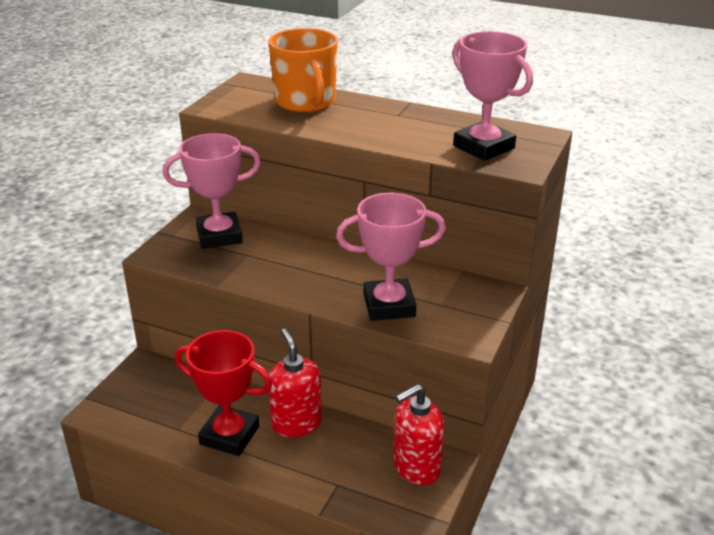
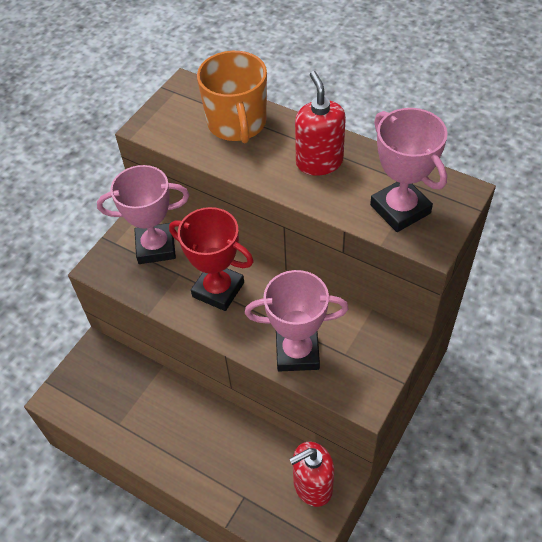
camera: 10 degrees right, 20 degrees up
red trophy [175,330,272,456] -> red trophy moved to [169,207,254,311]
red soap dispenser [269,328,322,437] -> red soap dispenser moved to [295,71,346,176]

